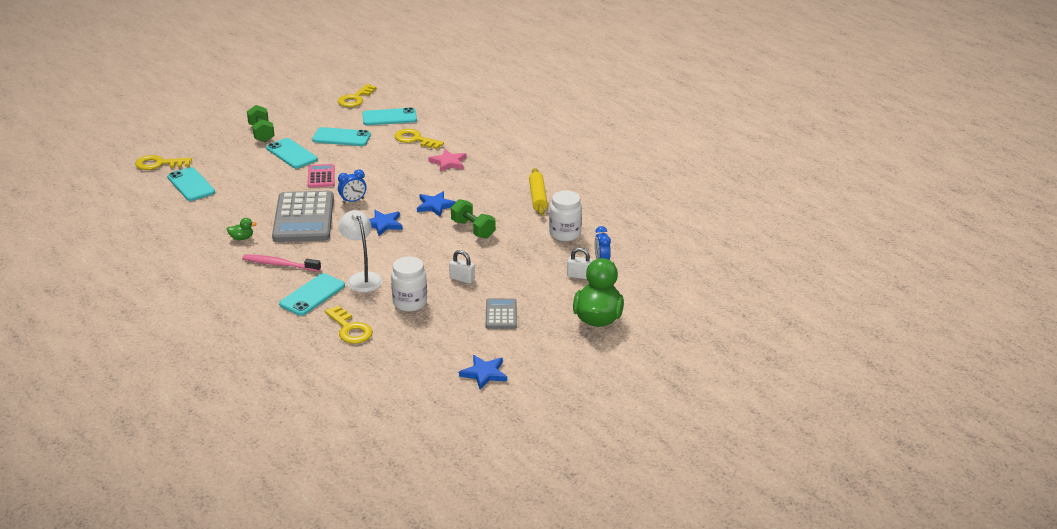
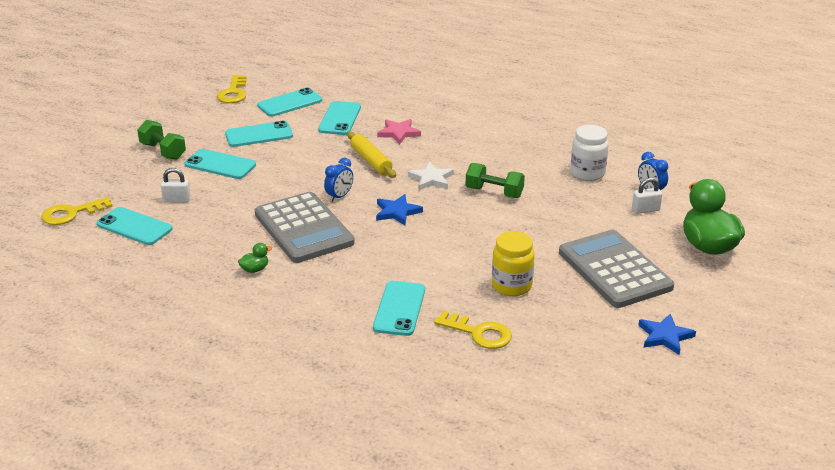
camera: 25 degrees left, 0 degrees up
pink toothbrush [242,254,321,272] -> none
pink calculator [307,164,335,188] -> none
white lamp [338,210,383,292] -> none
white jar [391,256,427,312] -> yellow jar [492,231,535,296]
yellow key [395,129,444,149] -> turquoise phone [318,101,361,135]
blue star [417,191,456,216] -> white star [408,162,454,190]
white padlock [449,250,475,284] -> white padlock moved to [161,168,191,202]
grey calculator [486,298,517,329] -> grey calculator [559,230,674,308], size x2.01
yellow rolling pin [529,168,548,216] -> yellow rolling pin moved to [347,132,396,178]

